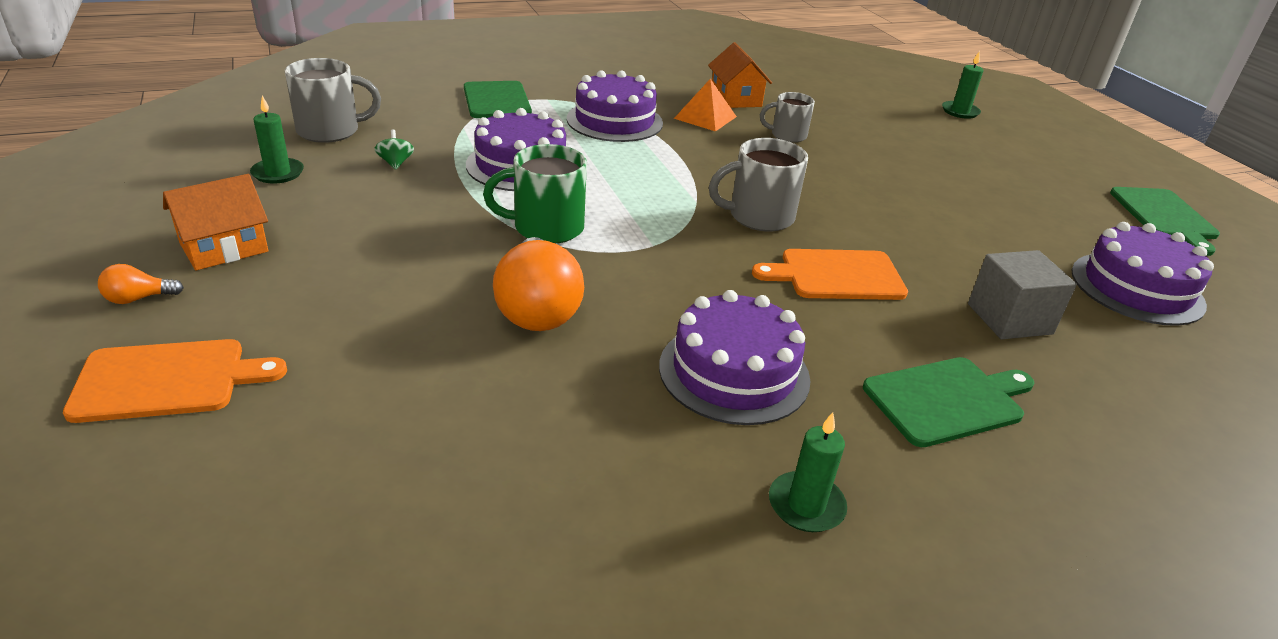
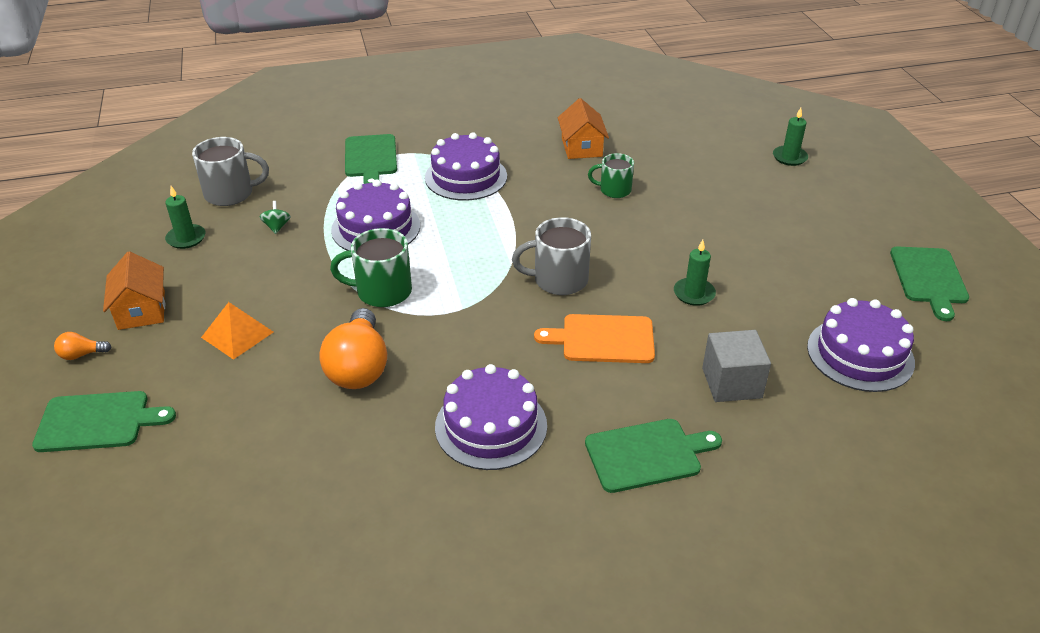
camera: 10 degrees right, 5 degrees up
orange cutting board [63,339,287,423] -> green cutting board [32,391,176,452]
orange house [163,174,268,270] -> orange house turned 75 degrees counterclockwise [103,251,165,330]
orange pyramid [674,79,737,132] -> orange pyramid moved to [201,302,273,360]
grey mug [760,92,815,143] -> green mug [588,153,634,198]
green candle [769,412,847,532] -> green candle moved to [674,240,716,306]

